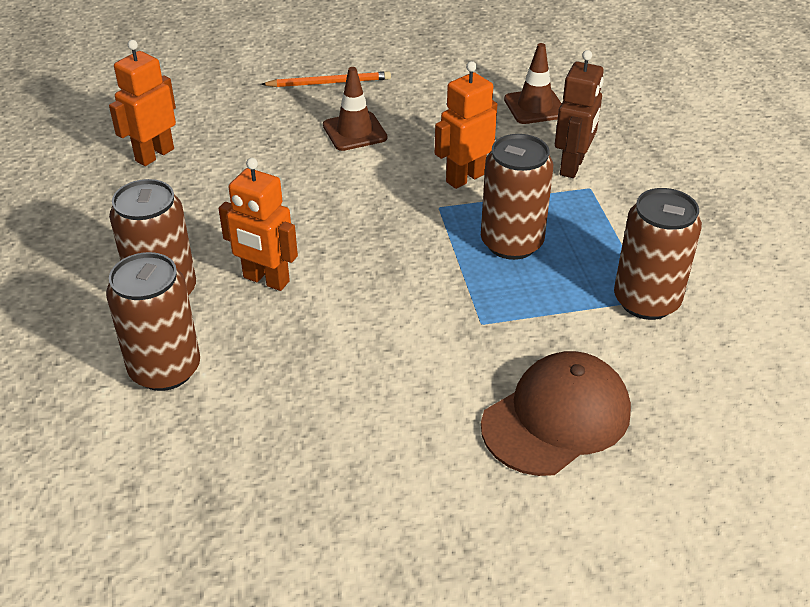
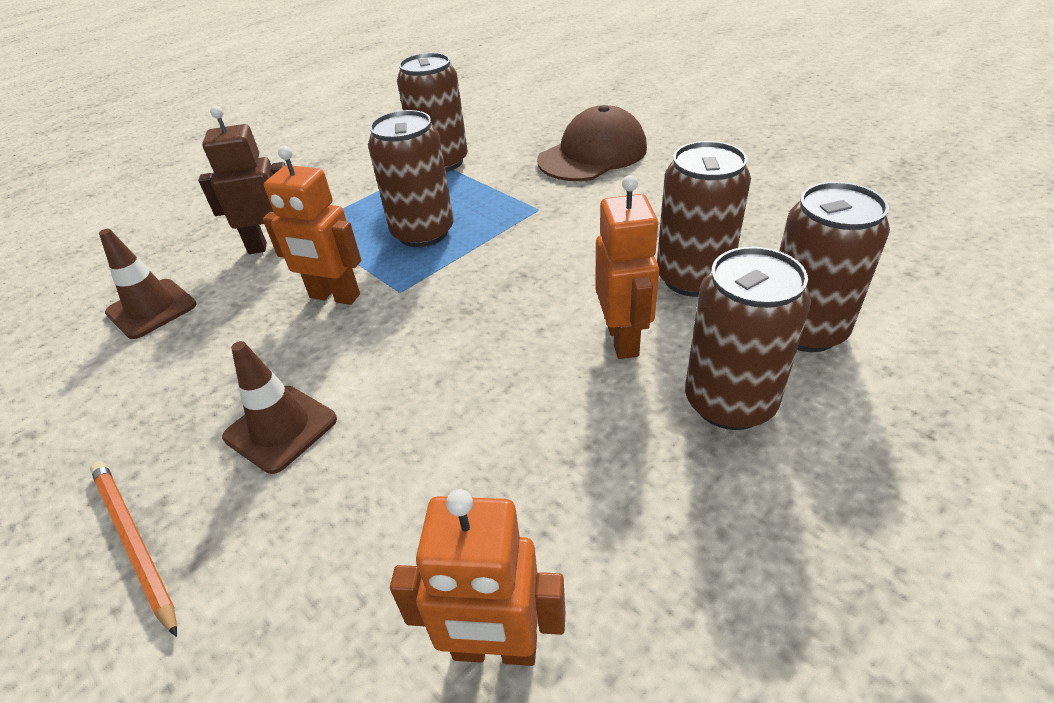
camera: 120 degrees left, 0 degrees up
brown cap [481,351,631,476] -> brown cap turned 120 degrees clockwise [537,105,647,181]
none -> brown can [657,141,751,297]

